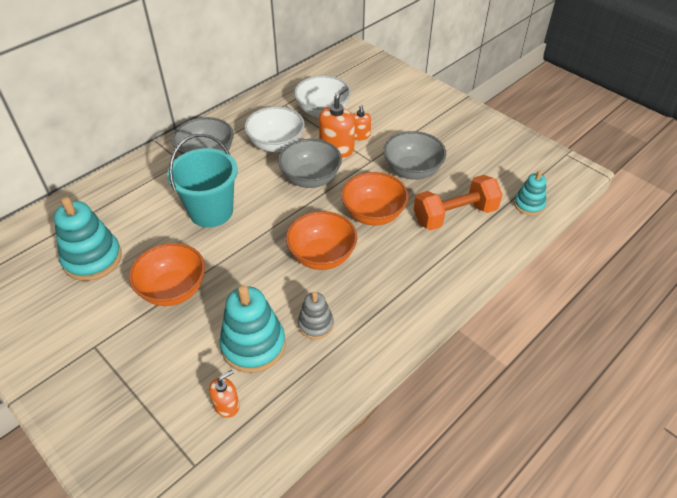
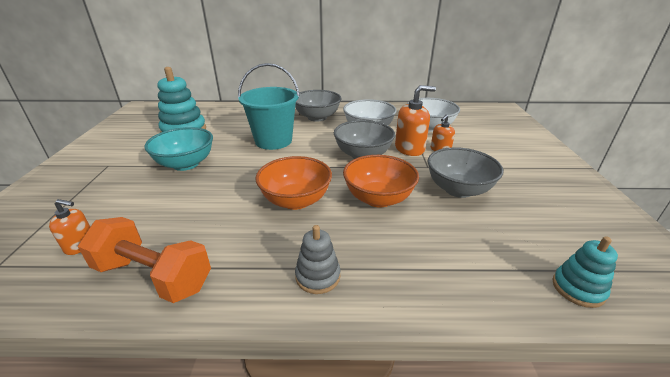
camera: 45 degrees right, 15 degrees down
orange bowl [129,243,205,306] -> turquoise bowl [144,127,213,171]
turquoise stacking toy [219,285,286,373] -> none
grey stacking toy [298,292,334,339] -> grey stacking toy moved to [295,225,340,294]
orange dumbbell [414,175,502,230] -> orange dumbbell moved to [78,217,211,303]

